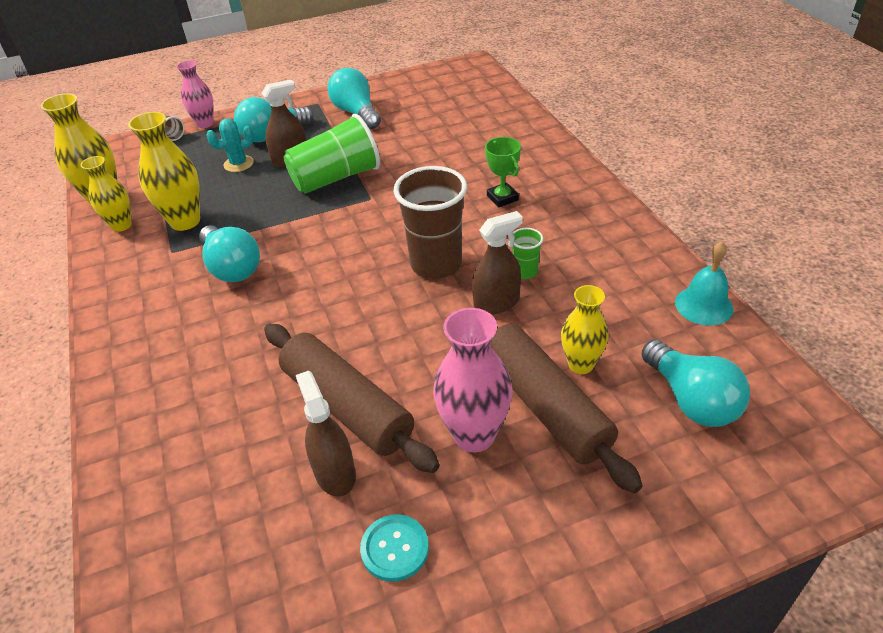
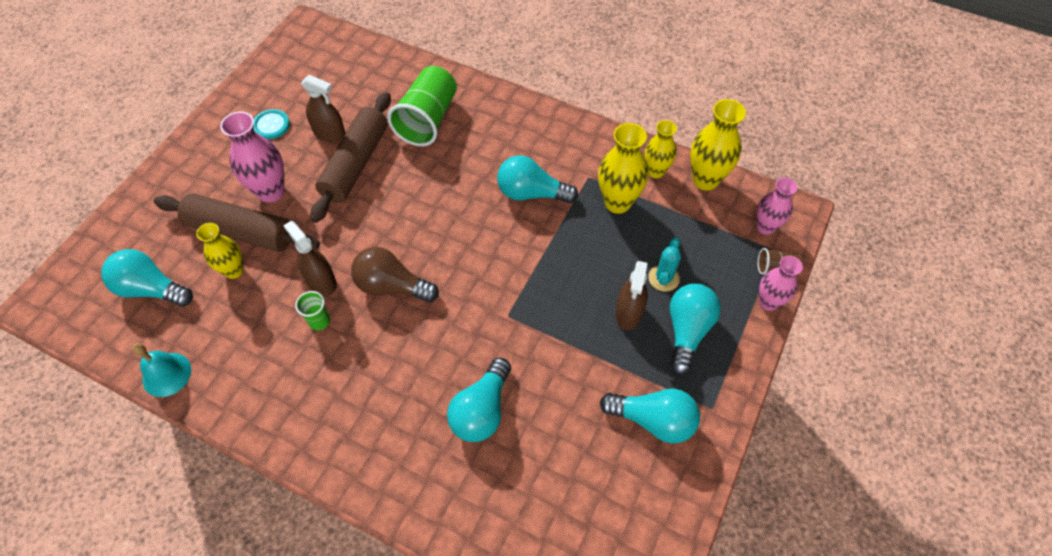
camera: 135 degrees right, 15 degrees up
brown rolling pin [264,324,440,473] -> brown rolling pin turned 75 degrees counterclockwise [310,92,391,223]
green cup [283,114,380,194] -> green cup moved to [387,66,457,146]
brown cup [393,166,467,279] -> brown light bulb [351,247,439,302]
brown spray bottle [472,211,523,315] -> brown spray bottle turned 120 degrees clockwise [283,221,337,296]
green trophy [485,137,521,208] -> none
none -> turquoise light bulb [447,358,511,442]
none -> pink vase [757,178,798,235]

